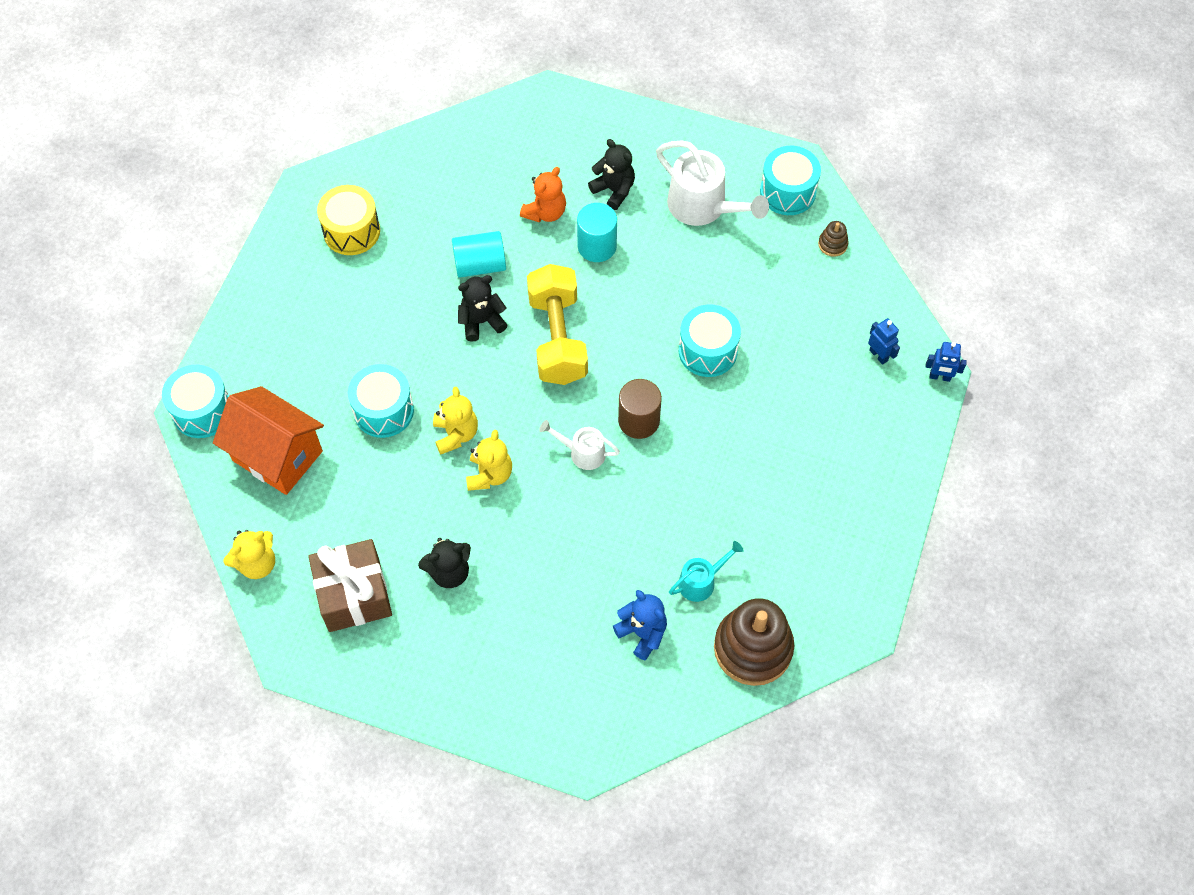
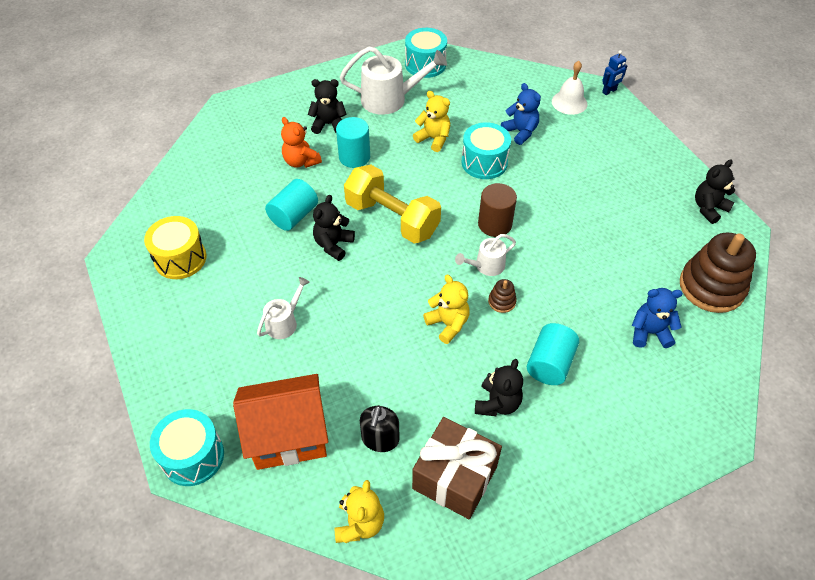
camera: 45 degrees left, 10 degrees down
turquoise drum [348,364,414,438] -> none
yellow teddy bear [433,387,478,454] -> yellow teddy bear moved to [413,91,450,152]
orange teddy bear [520,167,566,223] -> orange teddy bear turned 150 degrees clockwise [281,117,322,168]
turquoise watering can [669,541,744,602] -> none
brown stacking toy [818,221,849,257] -> brown stacking toy moved to [488,279,517,313]
blue robot [868,318,900,365] -> white bell [552,61,588,115]
none -> white watering can [257,277,310,339]
none -> black soap dispenser [360,405,399,452]
none -> blue teddy bear [501,83,541,145]
none -> turquoise cylinder [527,323,579,385]
none -> black teddy bear [695,159,735,224]

